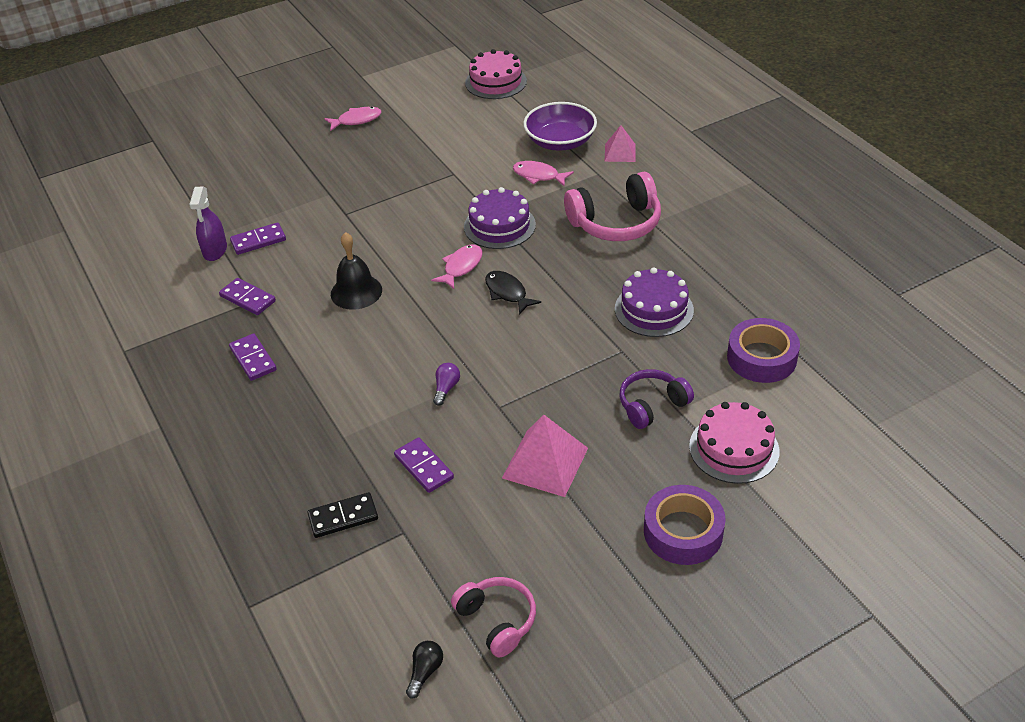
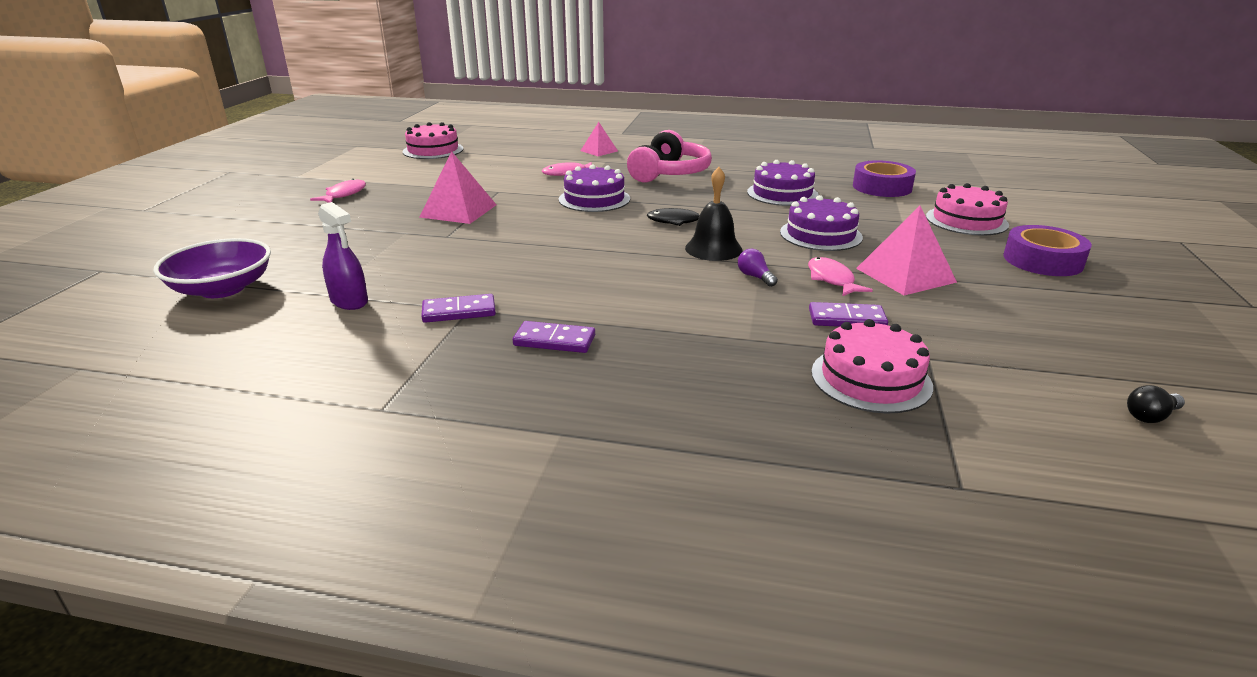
camera: 50 degrees left, 15 degrees down
purple domino [230,222,286,255] -> none
black domino [307,492,378,538] -> pink cake [811,319,933,413]
black bell [331,232,382,310] -> black bell moved to [685,167,743,261]
black light bulb [406,641,443,698] -> black light bulb turned 90 degrees counterclockwise [1127,385,1185,423]
pink fish [431,244,482,289] -> pink fish moved to [808,257,873,297]
pink headphones [451,577,536,658] -> none
purple bowl [523,102,597,151] -> purple bowl moved to [153,238,271,298]
purple headphones [620,369,694,429] -> none
none -> pink pyramid [419,151,496,224]
none -> purple cake [780,195,863,251]

